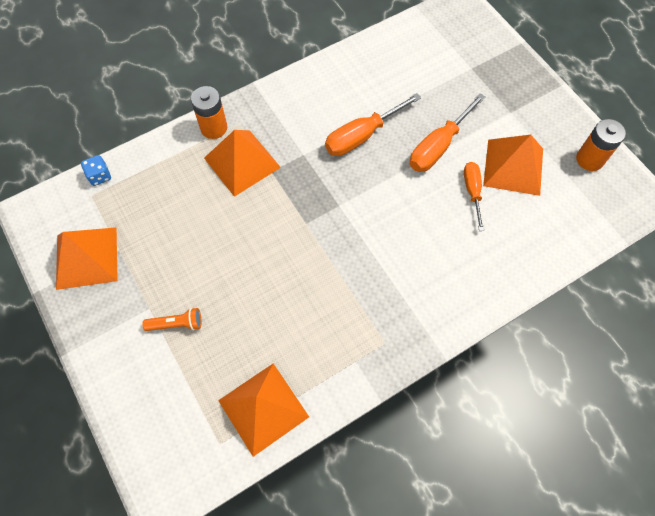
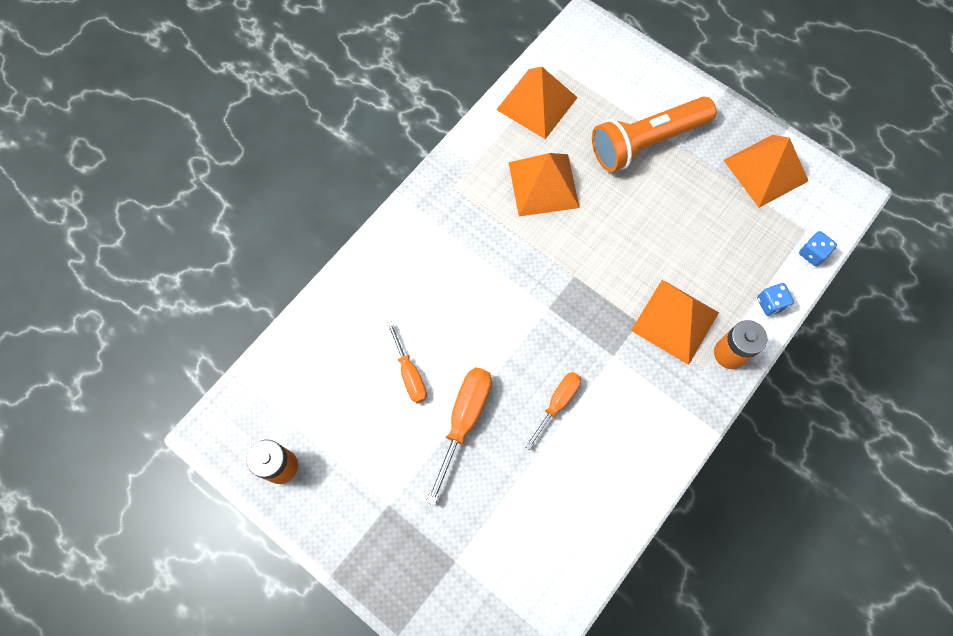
camera: 160 degrees right, 5 degrees up
orange flashlight [142,308,202,331] -> orange flashlight [592,97,716,172], size x2.32
orange screwdriver [325,93,421,156] -> orange screwdriver [525,372,581,450], size x0.64
orange pyramid [483,135,543,196] -> orange pyramid moved to [509,153,580,217]
none -> blue dice [757,283,794,316]

